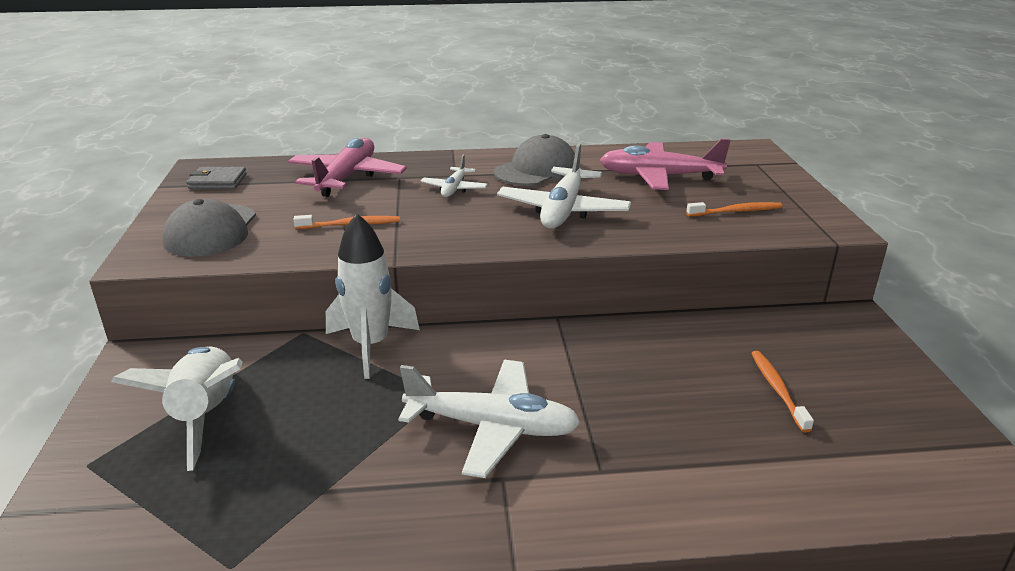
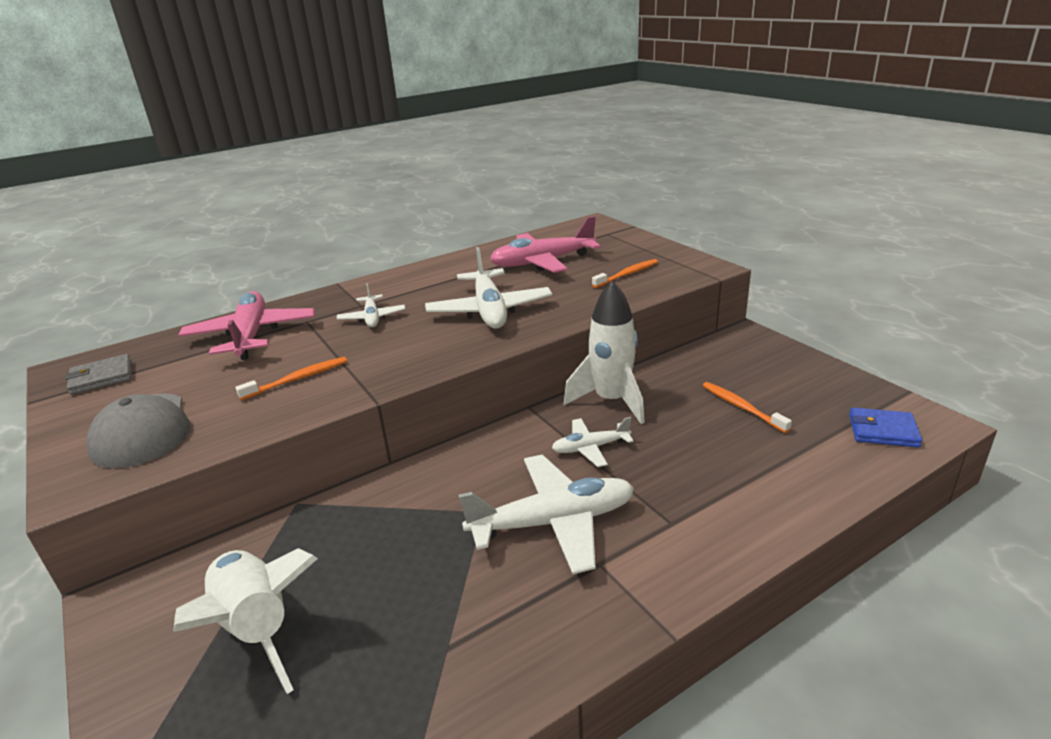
camera: 25 degrees left, 0 degrees up
white rocket [326,213,420,379] -> white rocket moved to [564,281,645,424]
grey cap [494,134,575,186] -> none
none -> white plane [552,417,634,467]
none -> blue wallet [849,408,922,448]

